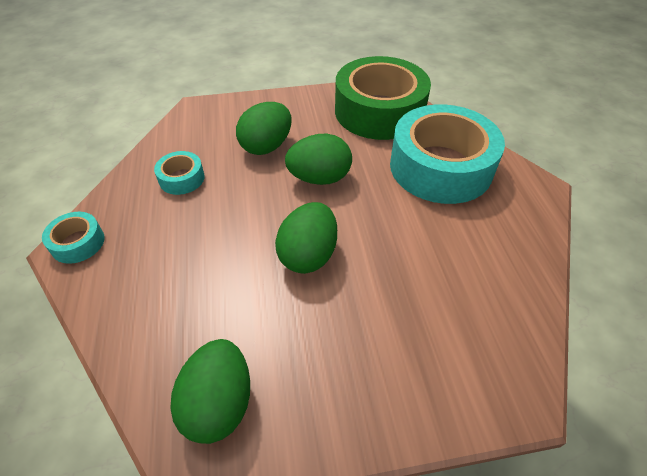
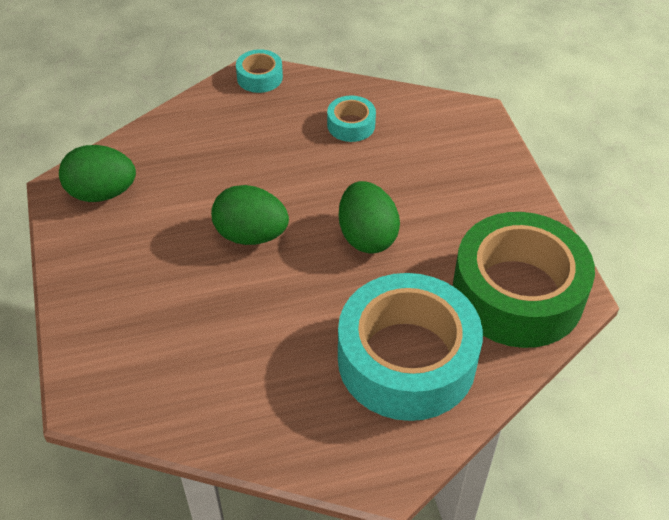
camera: 85 degrees right, 0 degrees up
green egg [236,102,291,155] -> none

